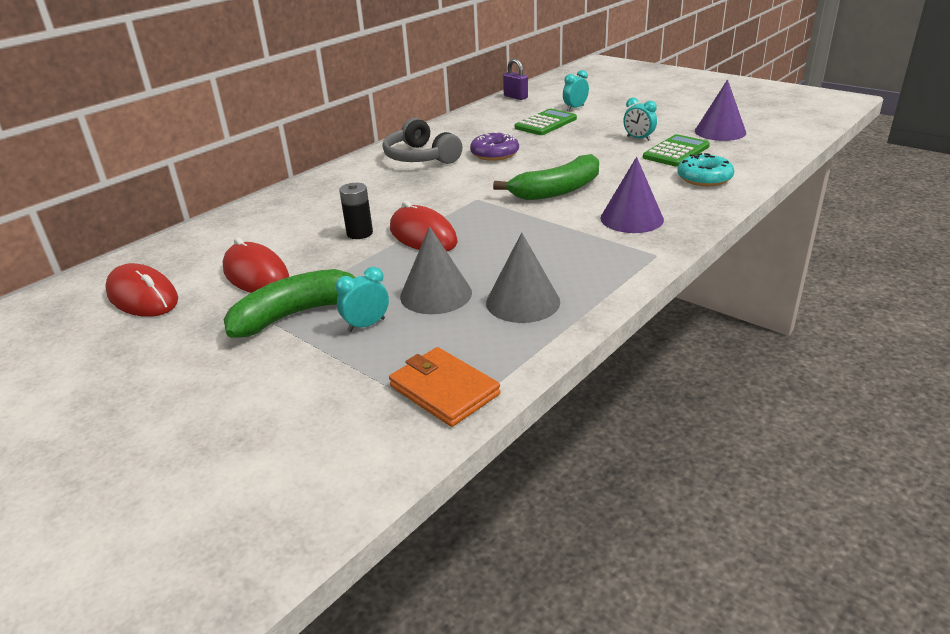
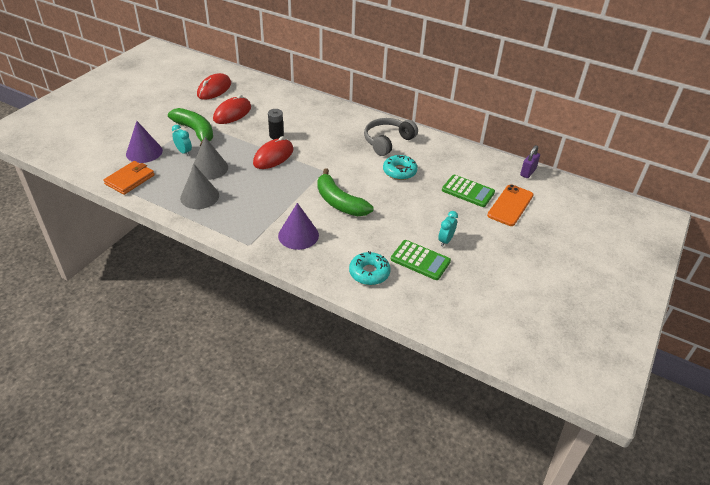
camera: 75 degrees right, 10 degrees up
purple donut [470,131,519,161] -> turquoise donut [383,155,418,180]
turquoise clock [563,70,589,111] -> orange phone [487,184,534,226]
purple cone [695,80,746,141] -> purple cone moved to [126,121,163,163]

